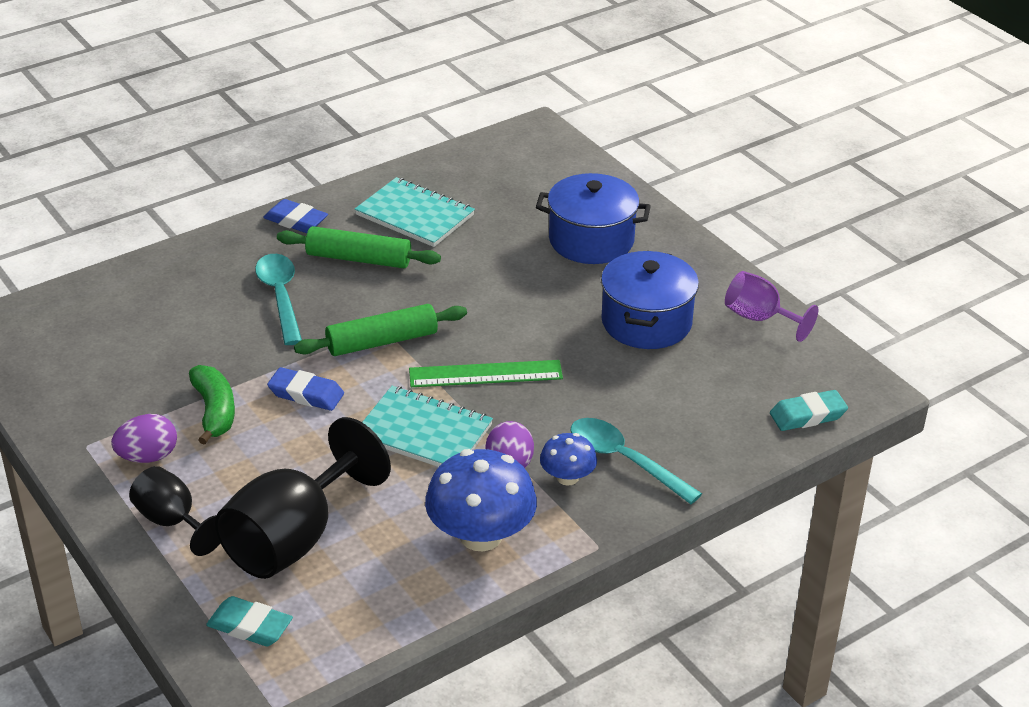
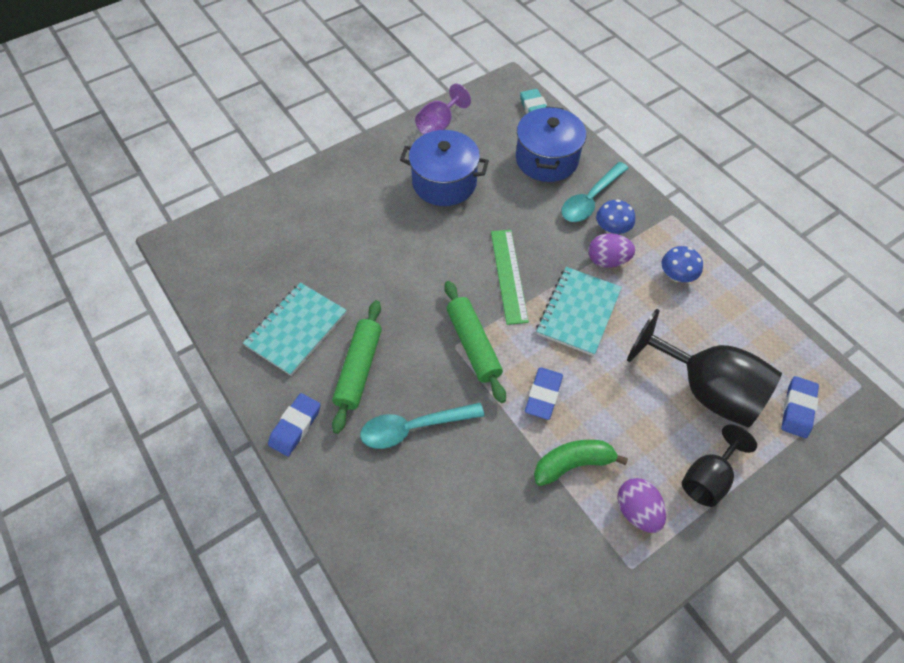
camera: 90 degrees left, 20 degrees up
turquoise eraser [206,596,293,646] -> blue eraser [781,376,819,438]
blue mushroom [425,449,537,551] -> blue mushroom [662,246,703,282], size x0.54
blue pot [536,173,651,264] -> blue pot moved to [516,106,586,182]

